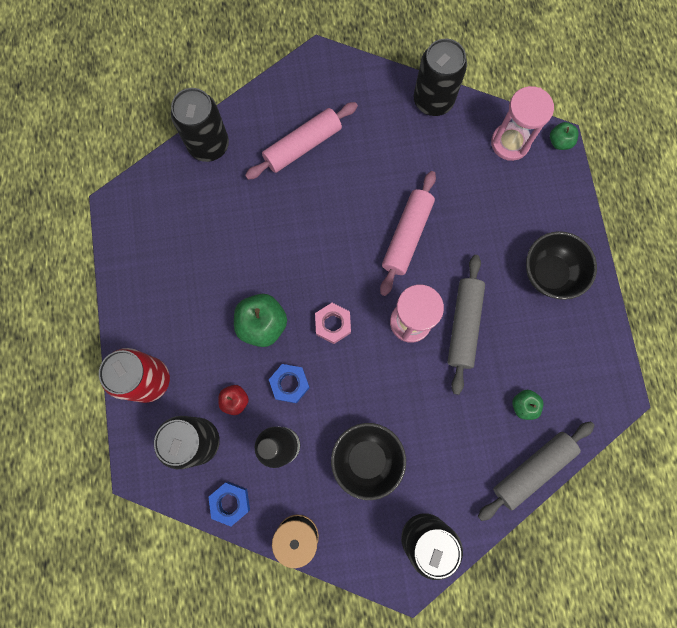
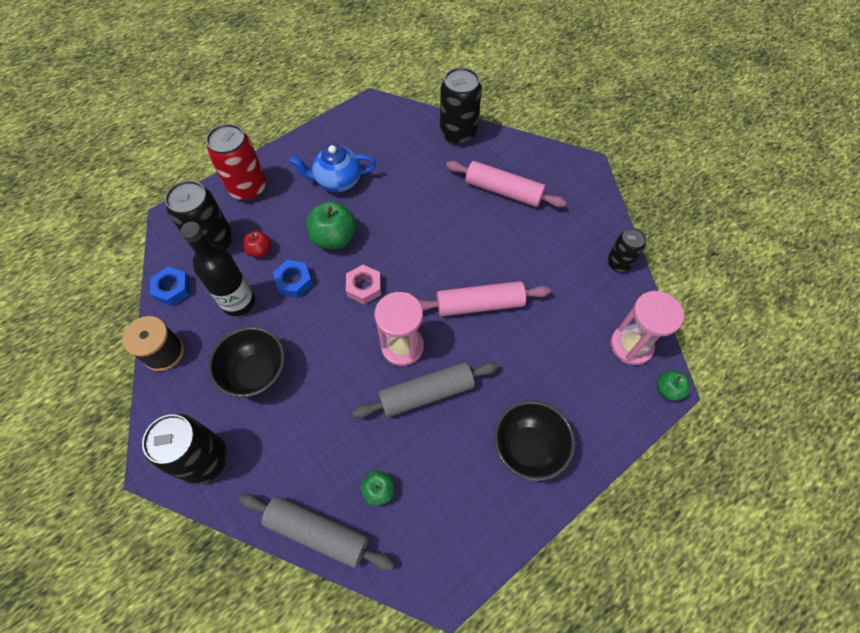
camera: 60 degrees right, 15 degrees down
black can [414,39,467,116] -> black can [607,228,646,272], size x0.61
none -> blue teapot [289,145,376,192]

